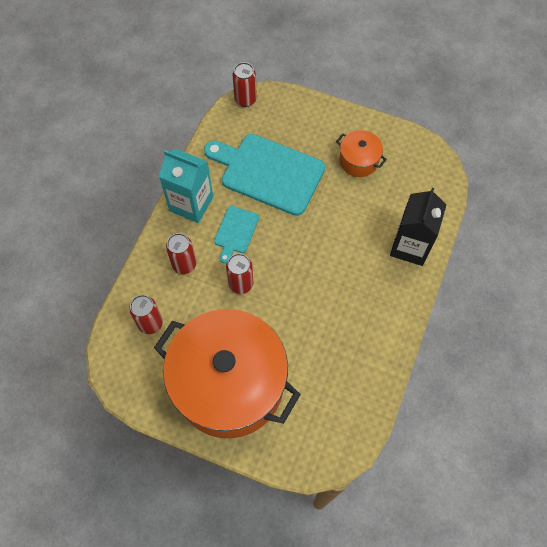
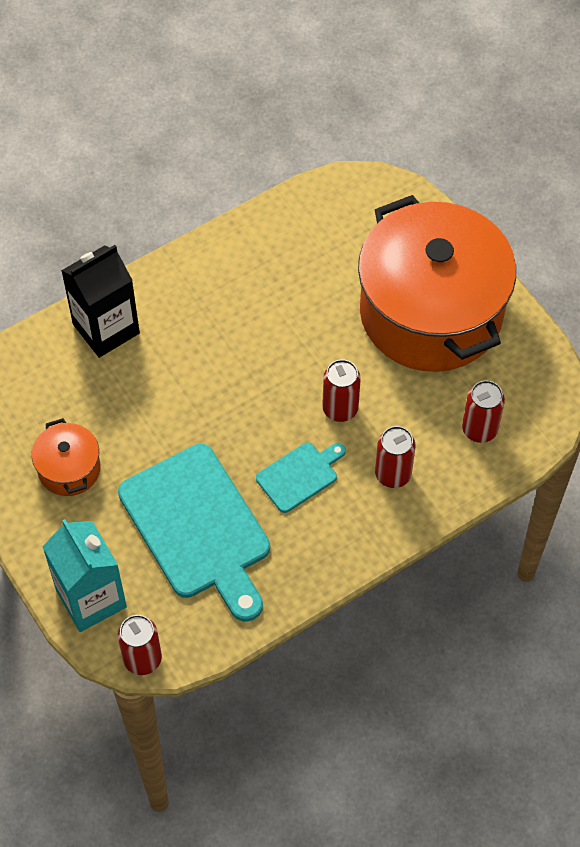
camera: 145 degrees left, 5 degrees down
turquoise carton [159,149,213,223] -> turquoise carton moved to [42,519,127,632]

